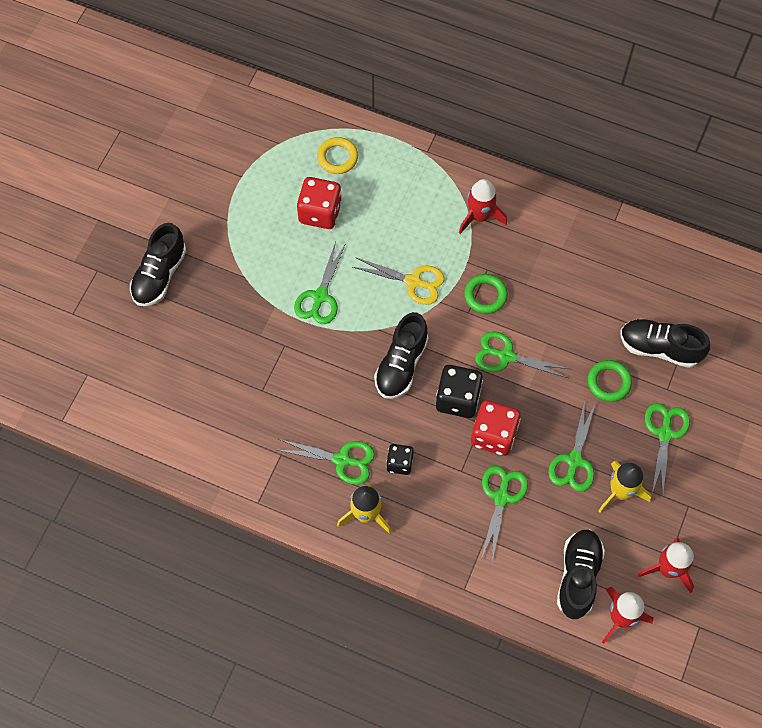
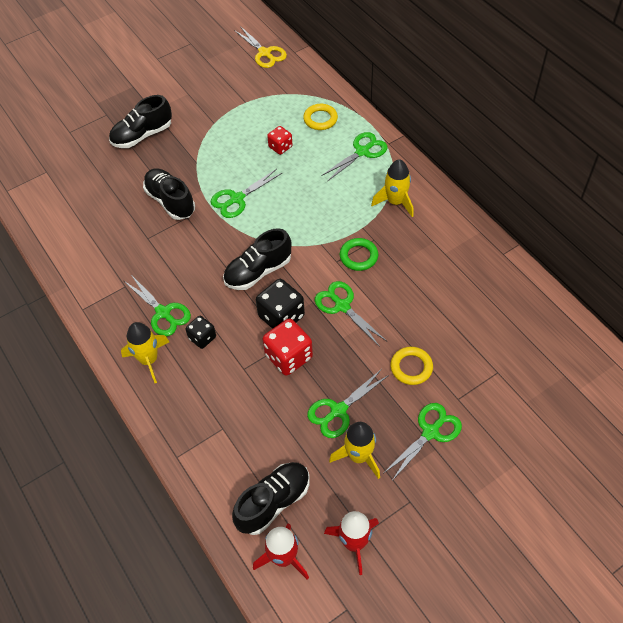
camera: 35 degrees right, 10 degrees down
red dice [297,177,342,229] -> red dice [267,126,293,155], size x0.60
yellow scissors [353,257,445,305] -> yellow scissors moved to [234,26,287,68]
red rocket [459,179,507,234] -> yellow rocket [371,159,414,217]
green scissors [481,466,528,561] -> green scissors moved to [321,132,387,182]
green ring [587,360,632,402] -> yellow ring [391,347,433,385]
black shoe [620,319,710,368] -> black shoe moved to [143,168,195,220]

